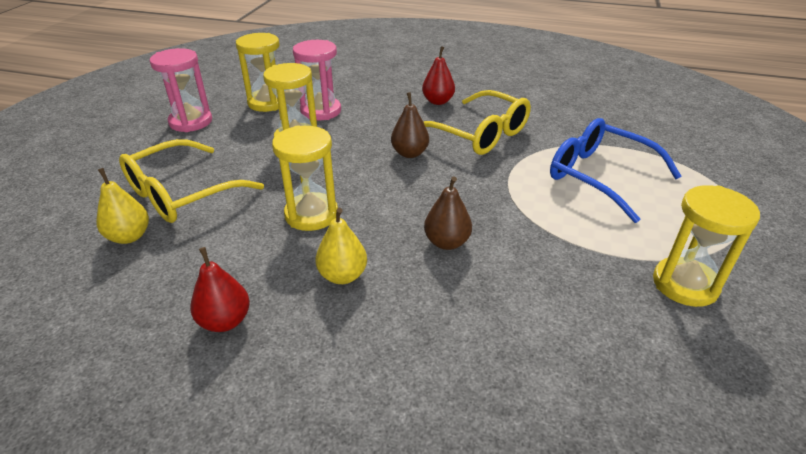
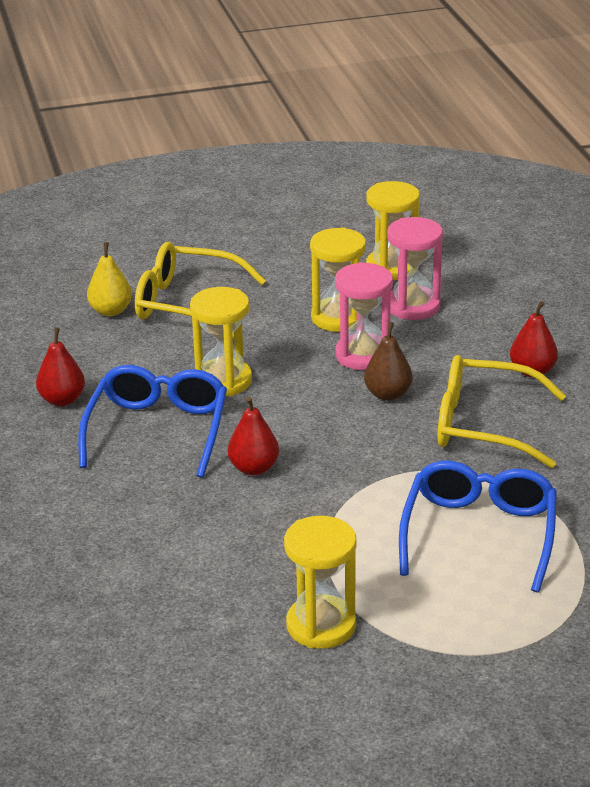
camera: 60 degrees right, 5 degrees down
pink hourglass [150,48,212,132] -> pink hourglass moved to [335,262,393,370]
yellow pear [315,208,367,284] -> blue glasses [78,365,227,478]
yellow glasses [424,90,531,155] -> yellow glasses turned 90 degrees clockwise [438,355,566,468]
brown pear [424,176,472,250] -> red pear [228,397,279,475]

